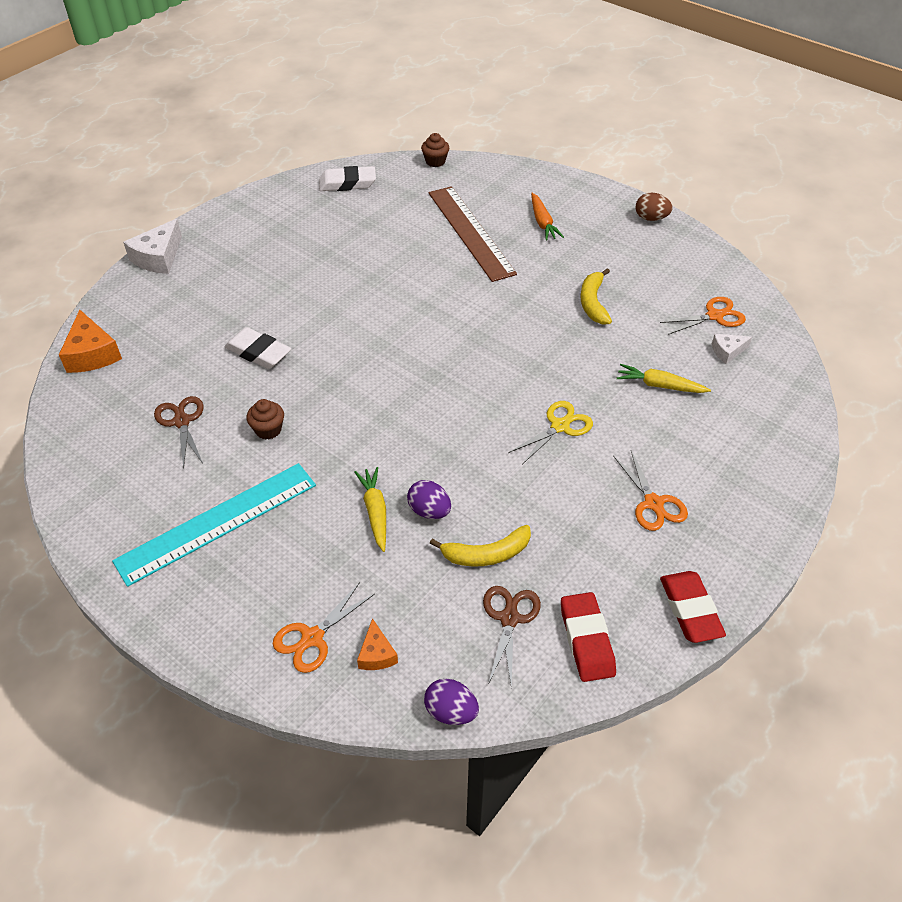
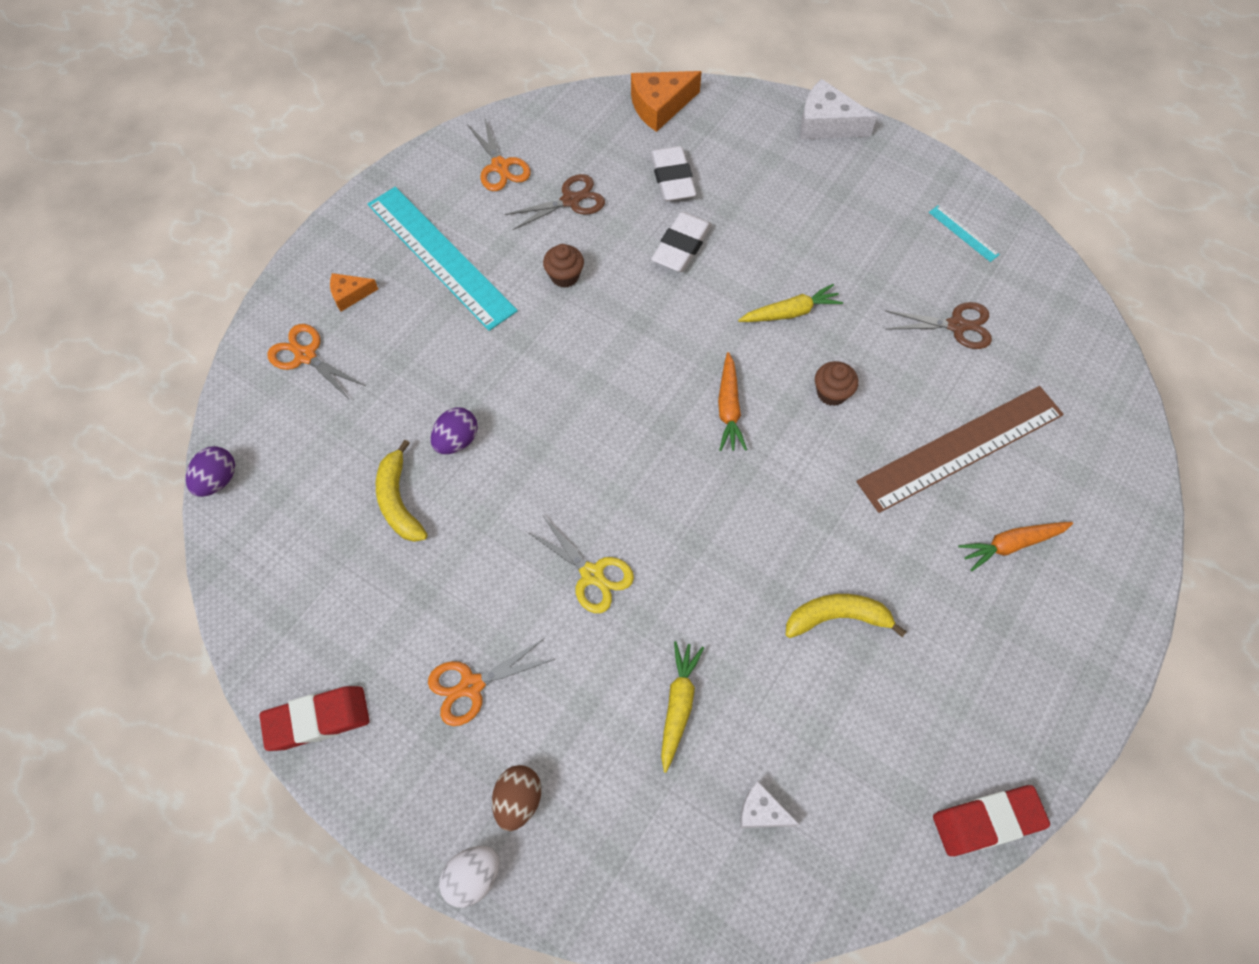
camera: 85 degrees right, 15 degrees up
white eraser [319,166,376,191] -> white eraser moved to [651,146,696,201]
yellow carrot [354,467,386,552] -> yellow carrot moved to [738,284,843,322]
orange cheese [357,618,398,670] -> orange cheese moved to [330,273,378,311]
brown cupcake [421,133,449,167] -> brown cupcake moved to [815,361,858,406]
brown scissors [483,586,541,689] -> brown scissors moved to [885,302,992,349]
red eraser [561,592,616,682] -> red eraser moved to [933,785,1050,856]
brown egg [636,192,672,221] -> brown egg moved to [492,765,542,831]
orange scissors [660,297,746,335] -> orange scissors moved to [467,119,531,191]
white cheese [712,334,752,364] -> white cheese turned 45 degrees counterclockwise [740,781,800,828]
none -> white egg [439,846,500,908]
none -> orange carrot [718,352,747,451]
none -> turquoise ruler [929,205,1000,262]

